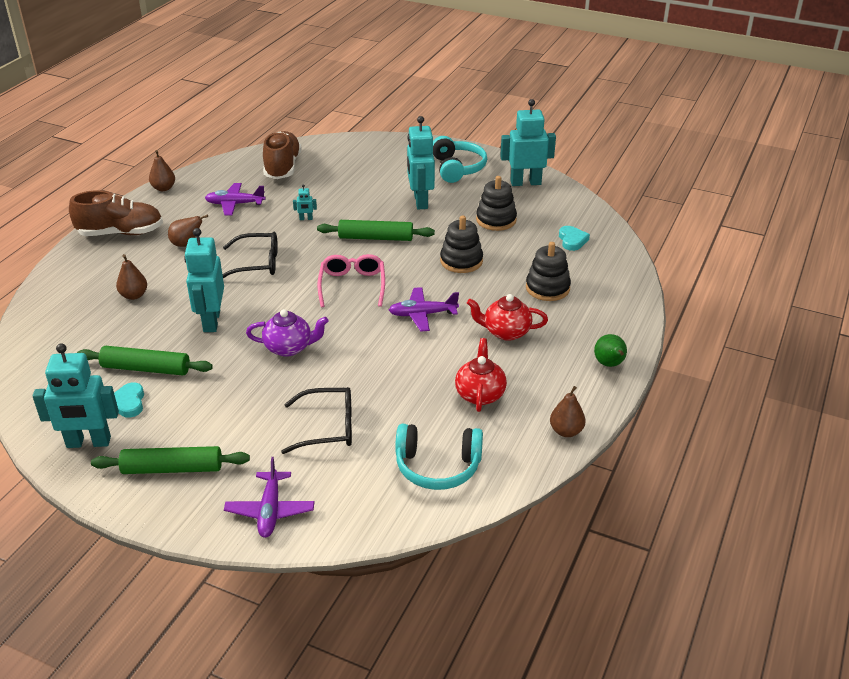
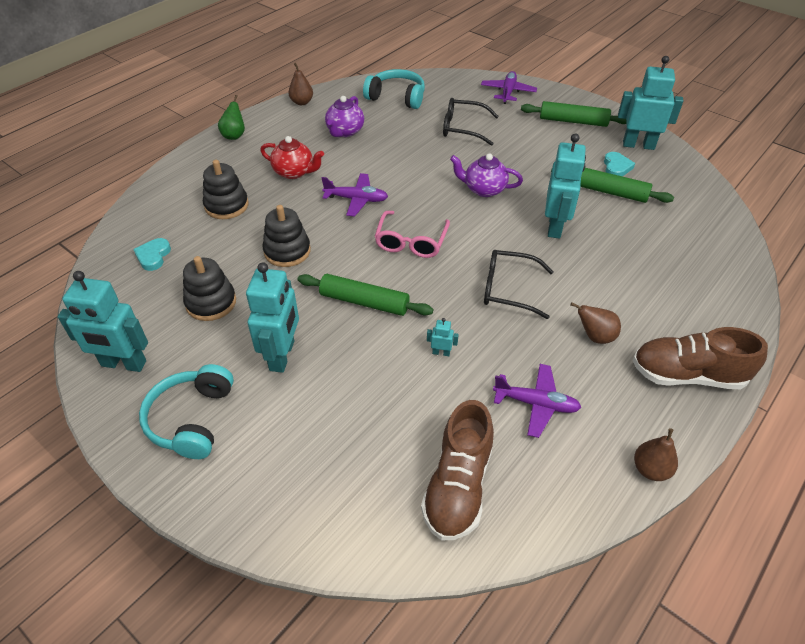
camera: 165 degrees left, 10 degrees up
brown pear [116,254,147,300] -> none
red teapot [455,338,507,412] -> purple teapot [325,96,364,137]

